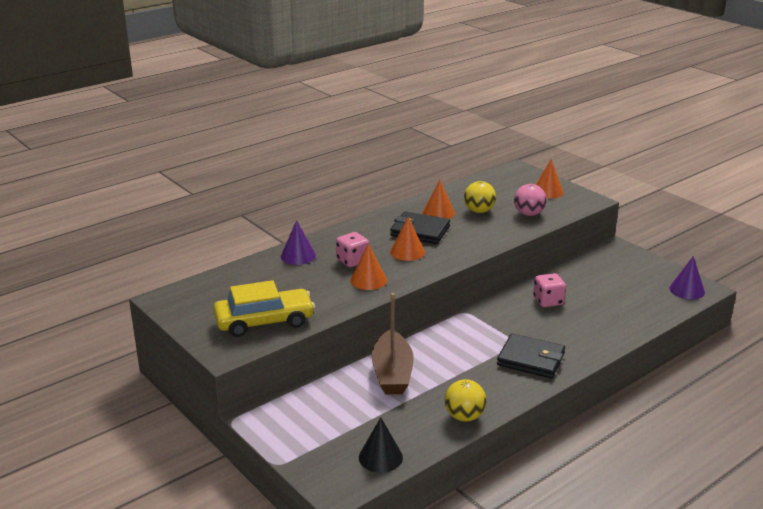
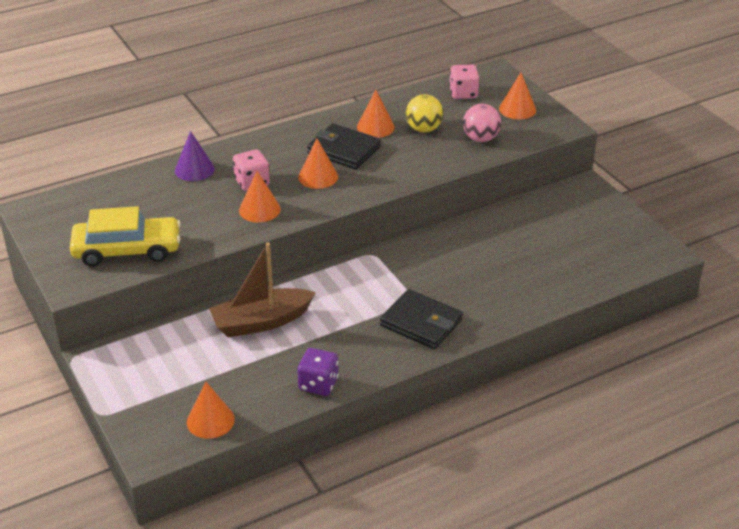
camera: 10 degrees right, 10 degrees up
black cone [359,417,403,473] -> orange cone [187,382,235,439]
brown boat [372,293,414,394] -> brown boat turned 60 degrees clockwise [209,242,316,337]
yellow ball [445,379,486,422] -> purple dice [297,348,339,396]
pink dice [533,273,566,307] -> pink dice moved to [449,64,479,99]
purple cone [669,256,705,299] -> none

